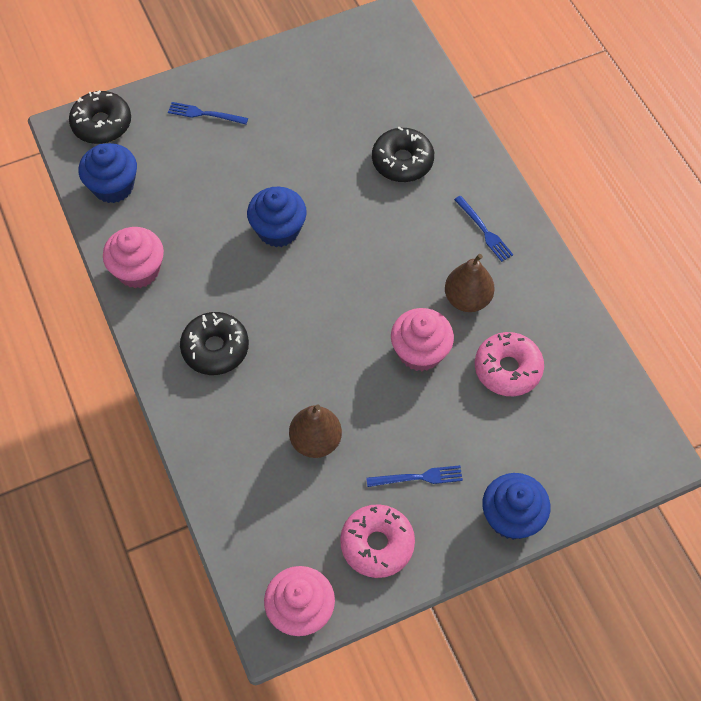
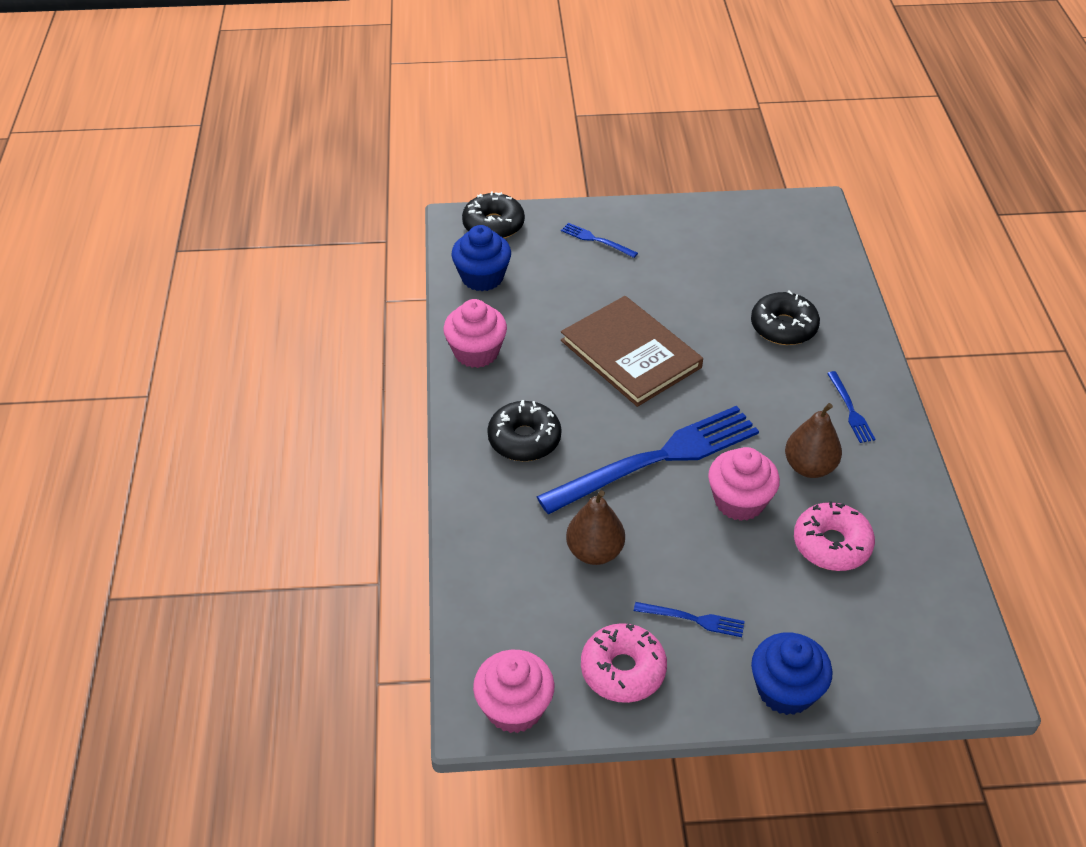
camera: 20 degrees right, 15 degrees down
blue cupcake [247,187,307,247] -> brown book [561,296,703,407]
none -> blue fork [536,406,759,514]

